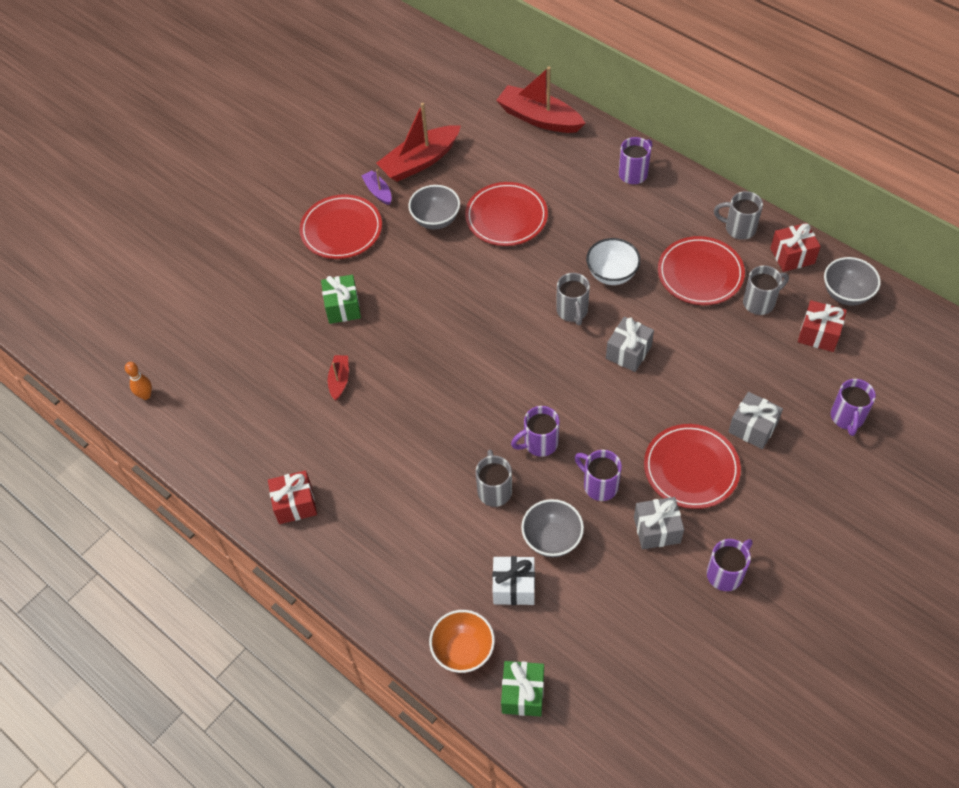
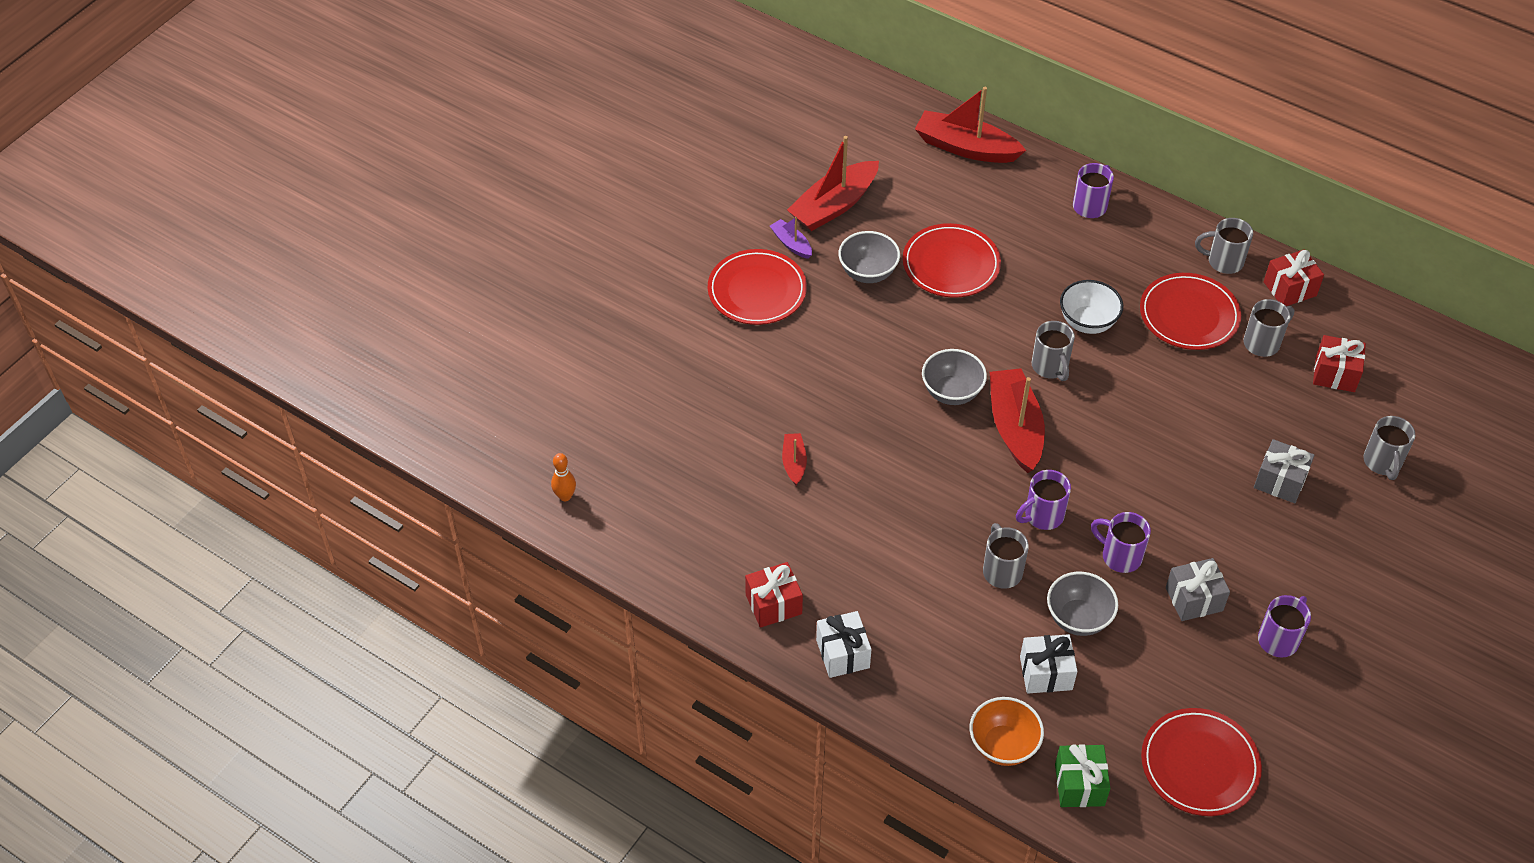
camera: 10 degrees left, 5 degrees down
green gift [321,274,361,324] -> none
grey gift [606,317,654,372] -> none
red plate [644,424,741,509] -> red plate moved to [1141,708,1262,816]
grey bowl [824,257,881,305] -> grey bowl moved to [922,349,987,405]
purple mug [831,379,876,436] -> grey mug [1363,416,1415,480]
none -> white gift [816,611,872,678]
none -> red boat [990,368,1045,473]

